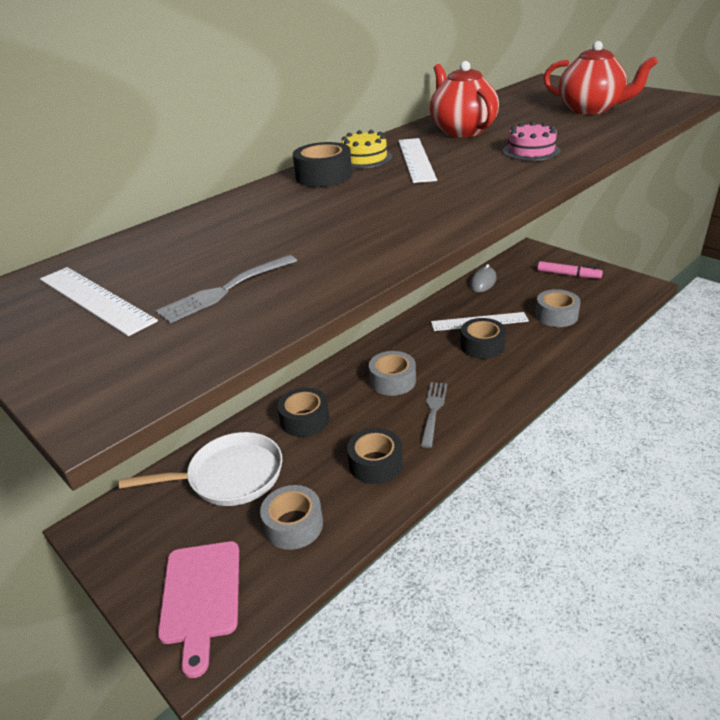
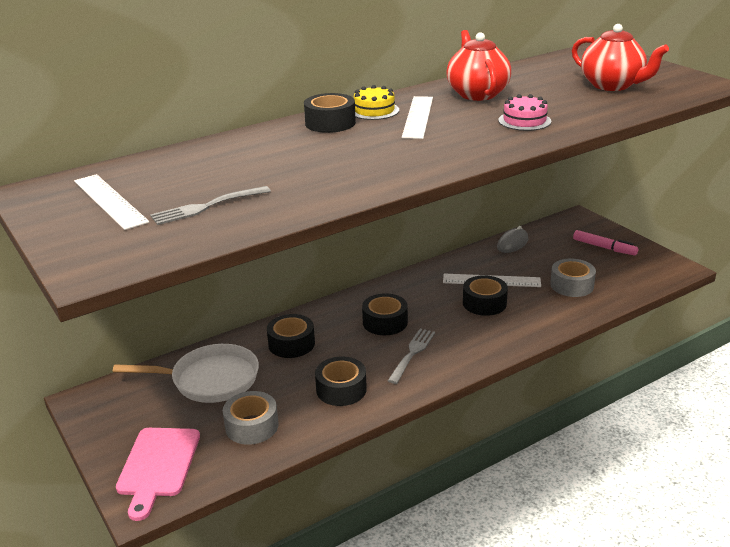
camera: 10 degrees right, 5 degrees down
grey tape [369,351,416,396] -> black tape [362,293,408,335]

